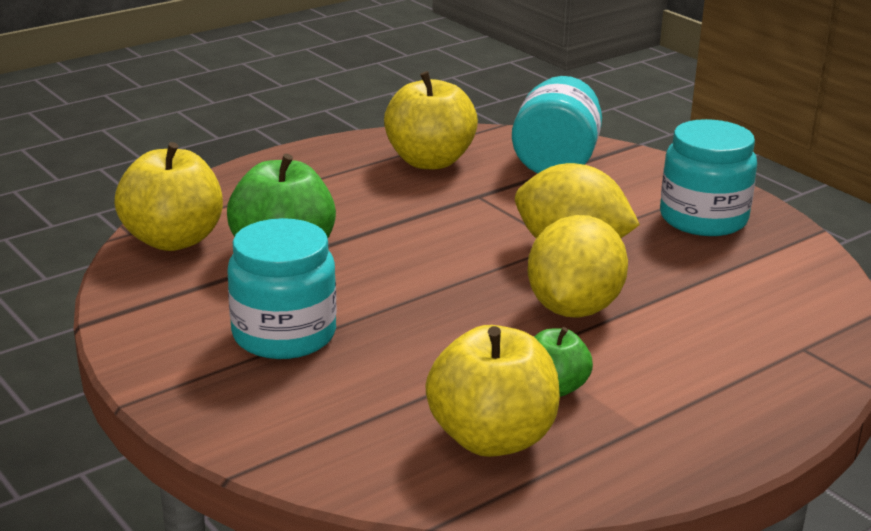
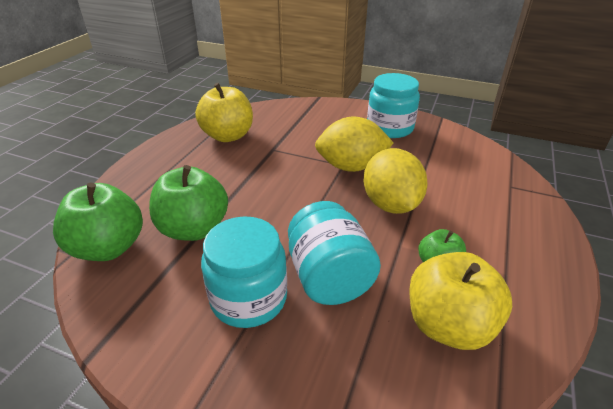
camera: 30 degrees left, 10 degrees up
yellow apple [114,142,223,251] -> green apple [53,183,143,261]
turquoise jar [512,76,602,173] -> turquoise jar moved to [288,201,381,305]

